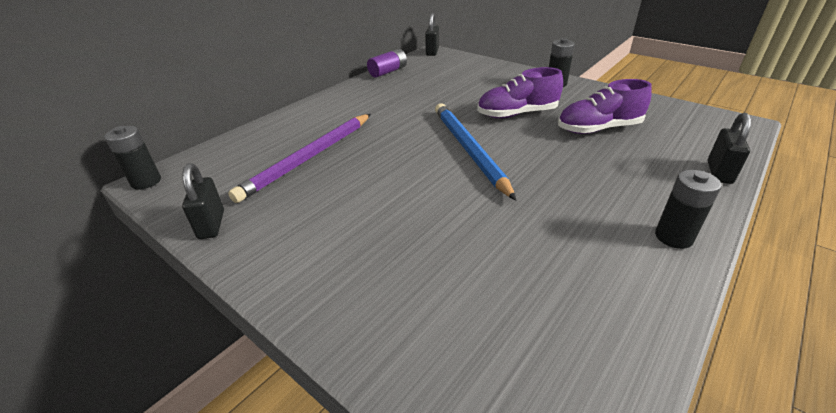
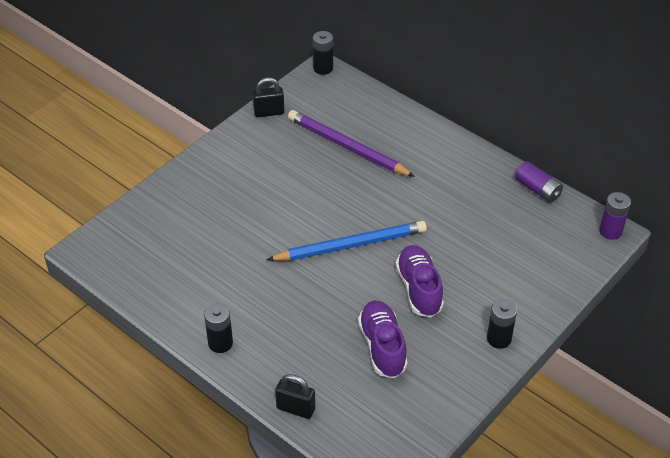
camera: 90 degrees right, 10 degrees up
black padlock [425,13,439,56] -> purple battery [599,192,631,240]

